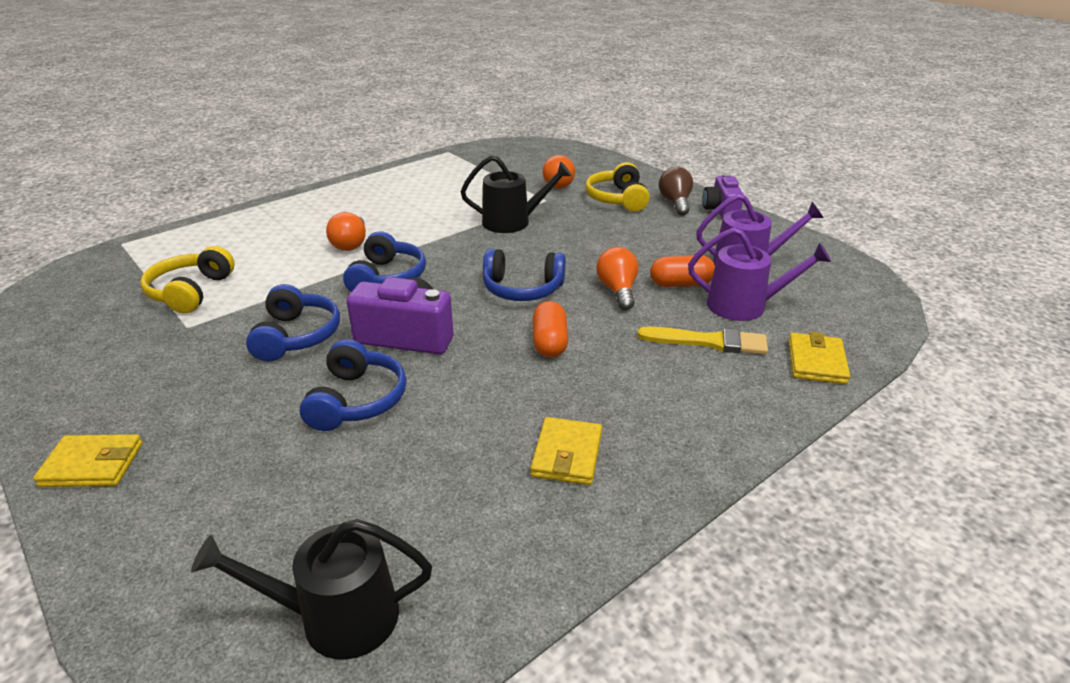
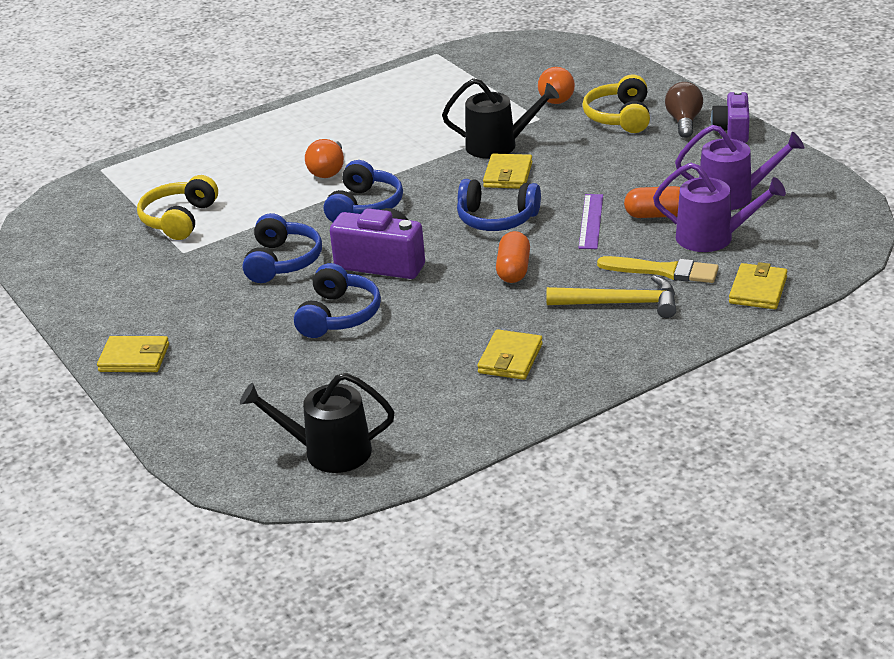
camera: 10 degrees right, 0 degrees up
orange light bulb [596,247,638,310] -> purple ruler [578,194,603,249]
none -> yellow wallet [483,154,533,189]
none -> yellow hammer [546,275,676,318]

